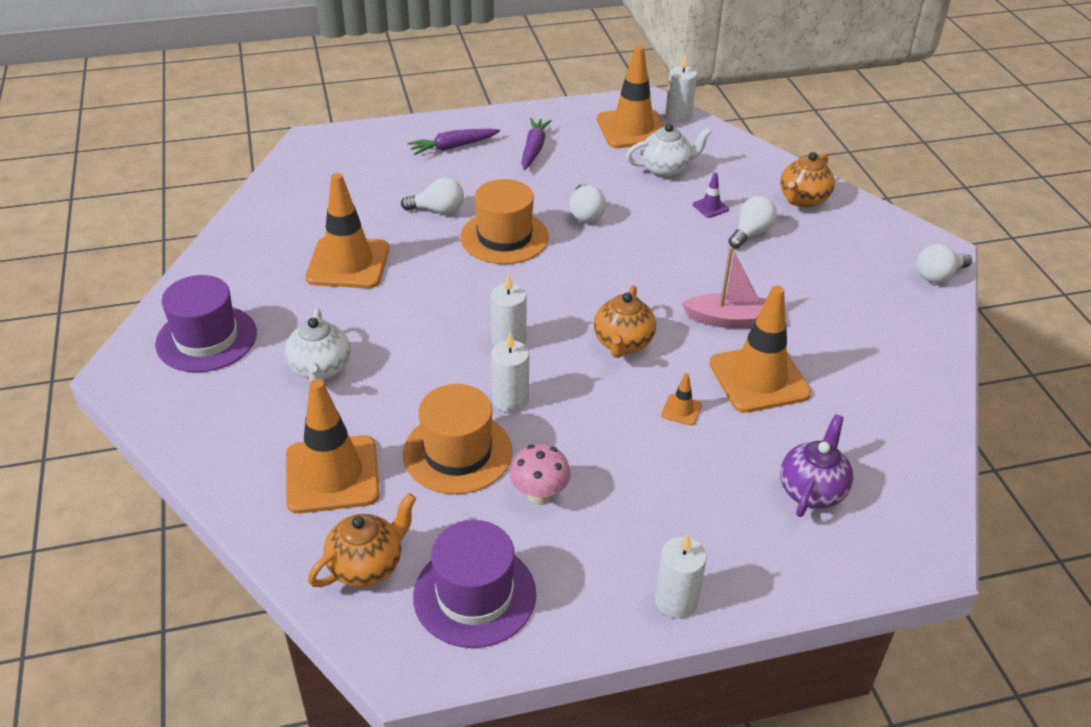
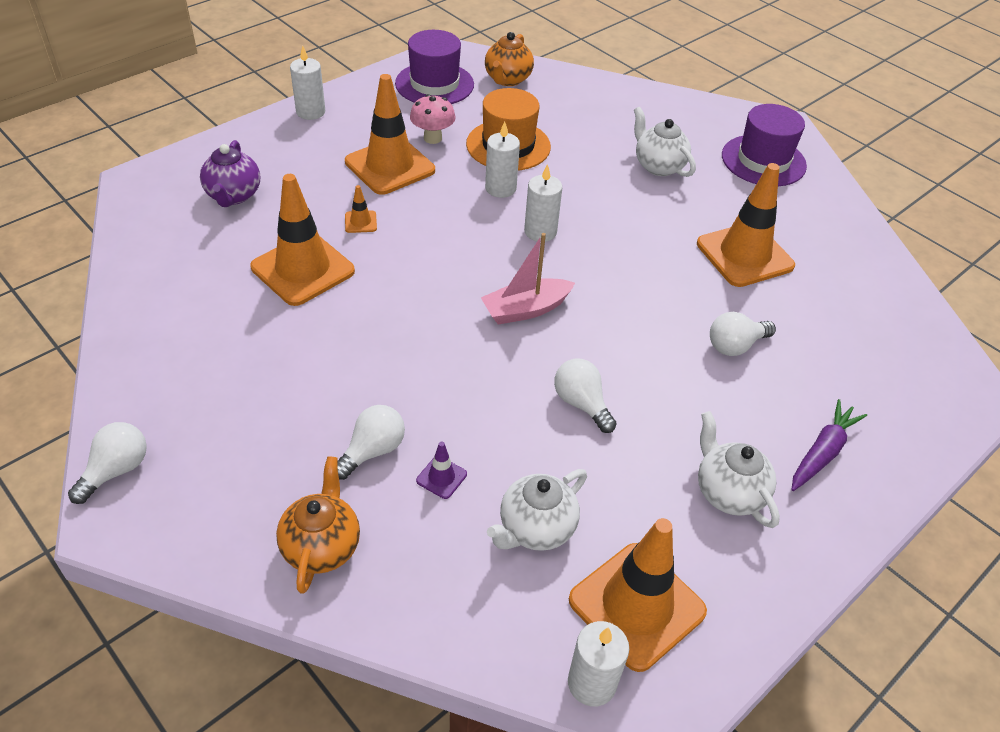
camera: 150 degrees right, 5 degrees up
orange traffic cone [286,379,380,514] -> orange traffic cone moved to [345,74,435,195]
orange hat [461,179,549,264] -> none
purple carrot [521,118,552,170] -> white teapot [698,411,780,528]
orange teapot [594,285,656,358] -> none
pink boat [682,247,766,328] -> pink boat moved to [481,233,575,325]
white light bulb [728,196,777,249] -> white light bulb turned 150 degrees counterclockwise [337,405,405,480]

